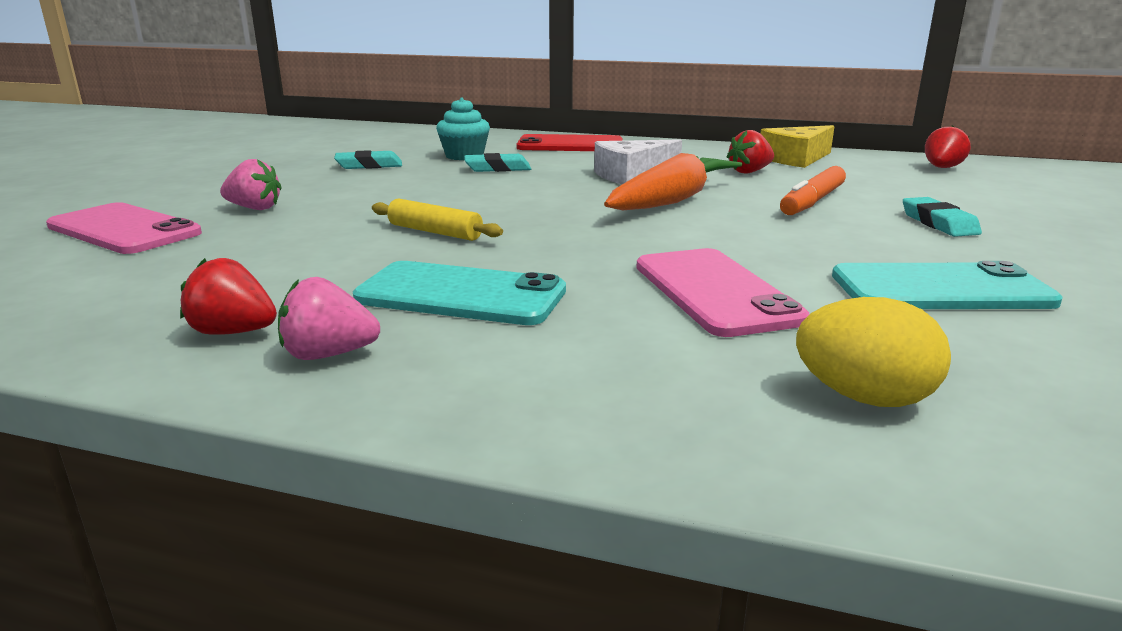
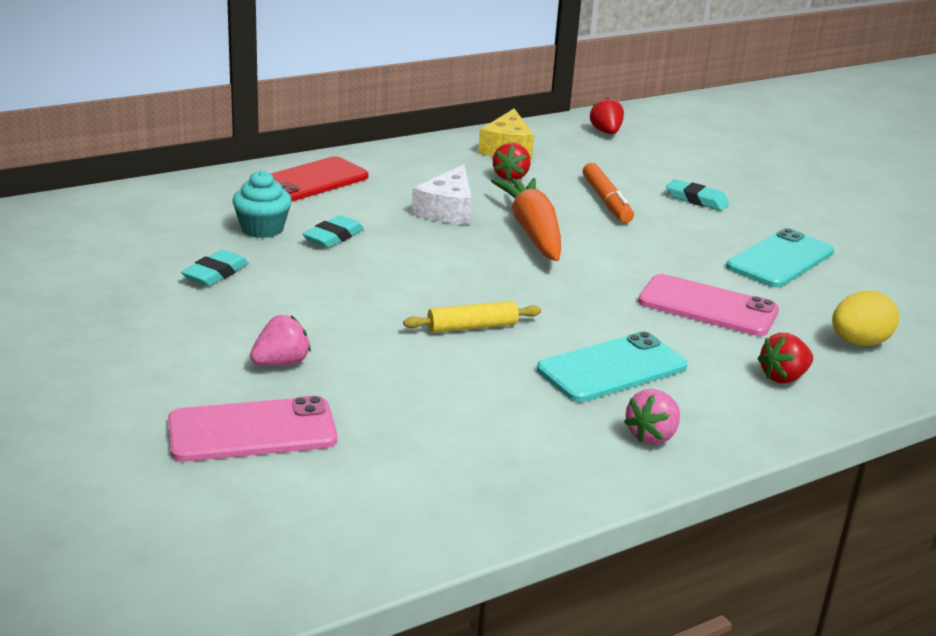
camera: 50 degrees left, 5 degrees up
red strawberry [180,258,277,335] -> red strawberry moved to [758,333,813,383]

